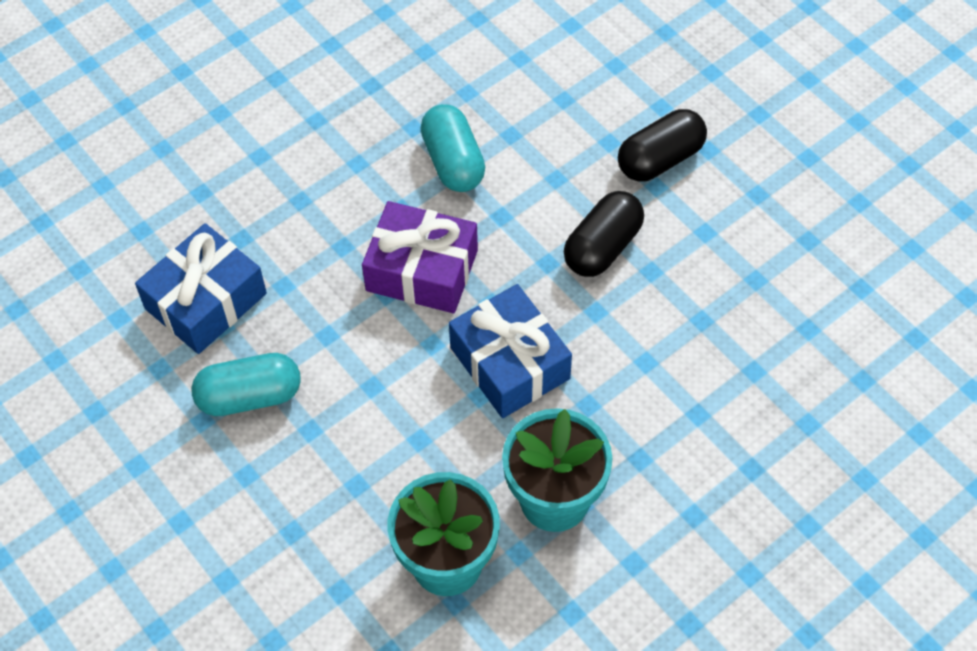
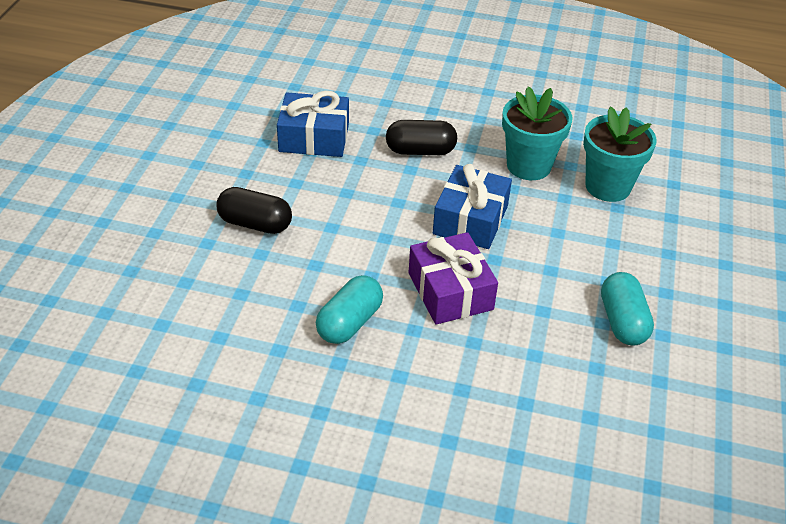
camera: 130 degrees left, 15 degrees down
blue gift [135,223,267,354] -> blue gift moved to [277,91,349,157]
turquoise capsule [191,353,301,416] -> turquoise capsule turned 45 degrees clockwise [601,272,654,346]
black capsule [564,191,644,277] -> black capsule moved to [386,120,457,155]

